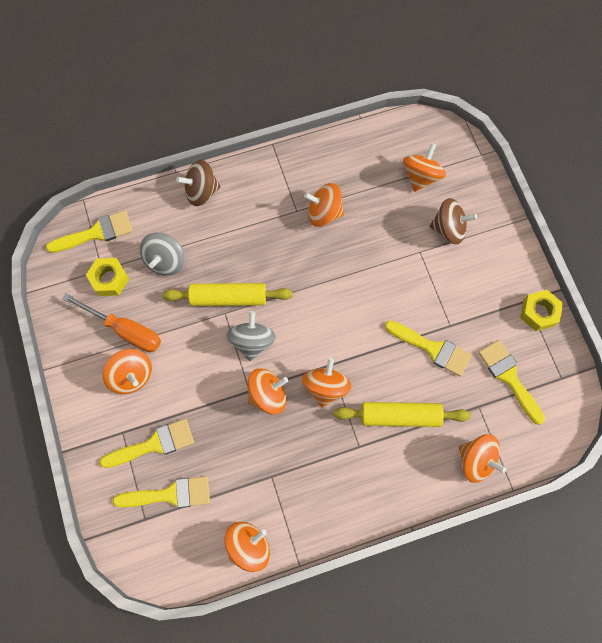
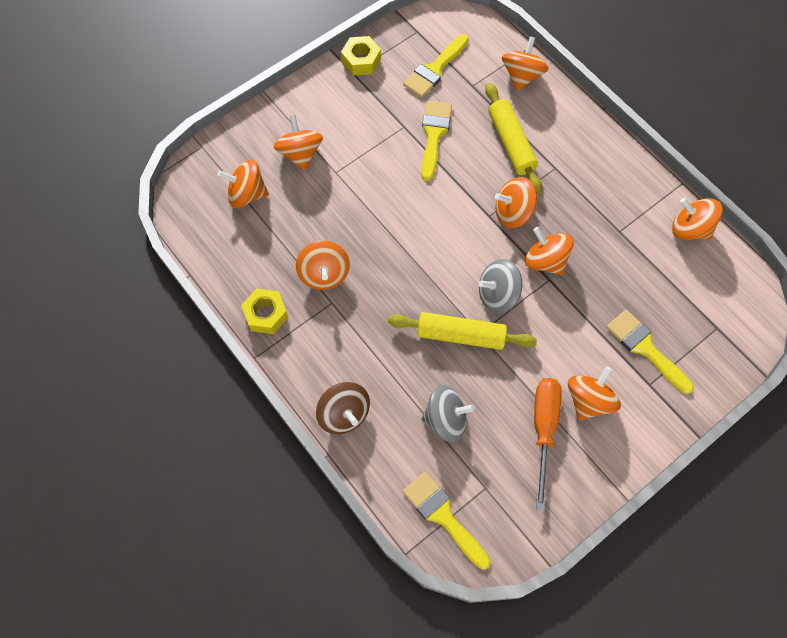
camera: 110 degrees left, 5 degrees down
yellow nut [86,258,129,296] -> yellow nut moved to [241,289,288,334]
yellow brush [113,476,210,508] -> none
yellow rolling pin [162,283,293,306] -> yellow rolling pin turned 60 degrees counterclockwise [388,312,537,350]
brown spinning top [429,198,477,245] -> orange spinning top [274,115,323,171]

